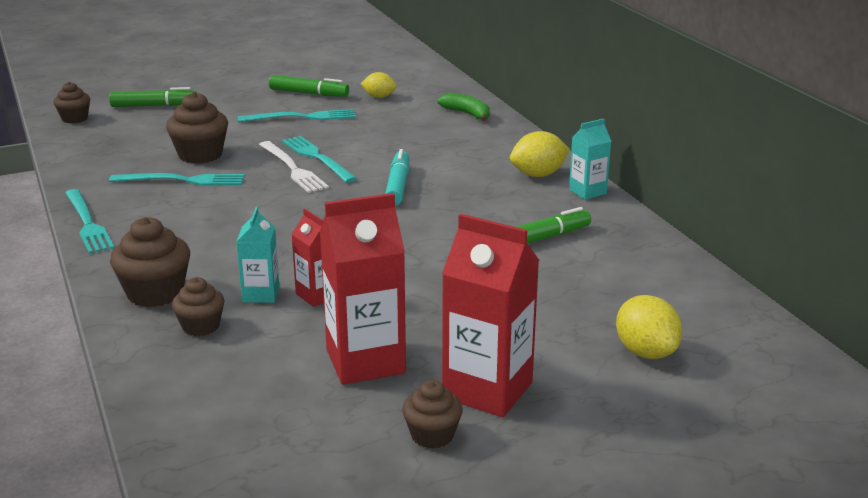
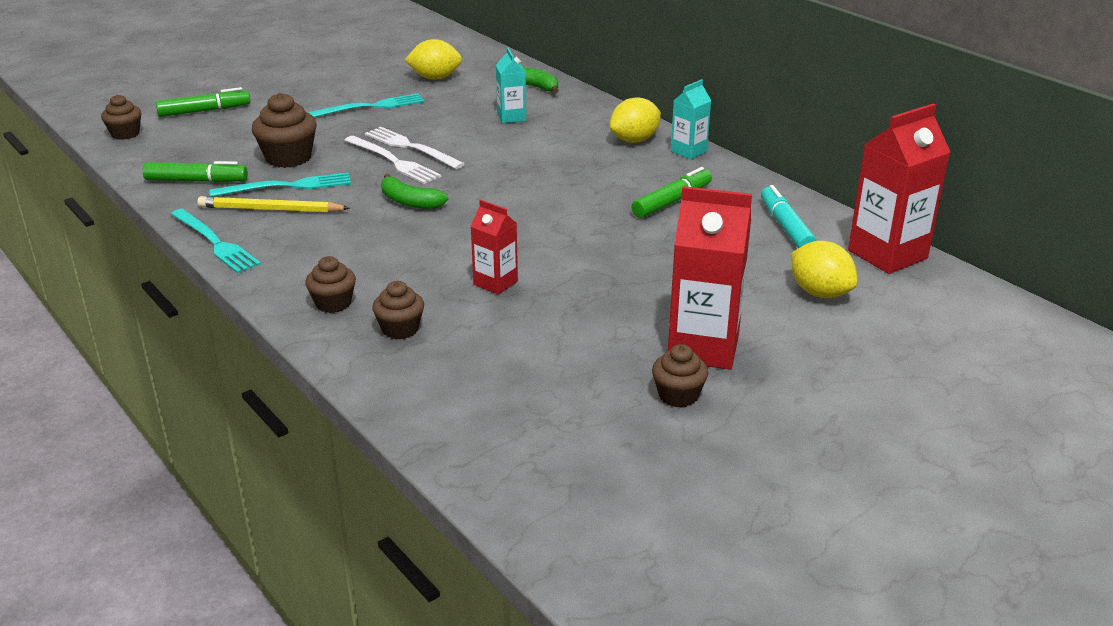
camera: 15 degrees left, 5 degrees up
brown cupcake [110,217,190,307] -> brown cupcake [305,256,356,313], size x0.63
turquoise carton [236,206,279,303] -> turquoise carton moved to [496,48,526,123]
green marker [269,75,349,97] -> green marker moved to [143,161,248,183]
turquoise fork [282,136,357,183] -> white fork [365,127,465,169]
red carton [320,193,406,385] -> red carton moved to [848,103,950,274]
yellow lemon [361,72,397,98] -> yellow lemon [405,39,462,80], size x1.51
turquoise marker [385,149,409,206] -> turquoise marker moved to [761,185,817,248]
none -> yellow pencil [198,196,350,213]
none -> green banana [381,174,448,209]

